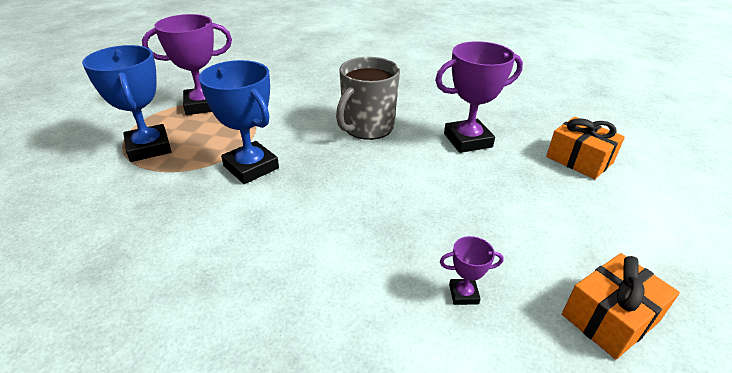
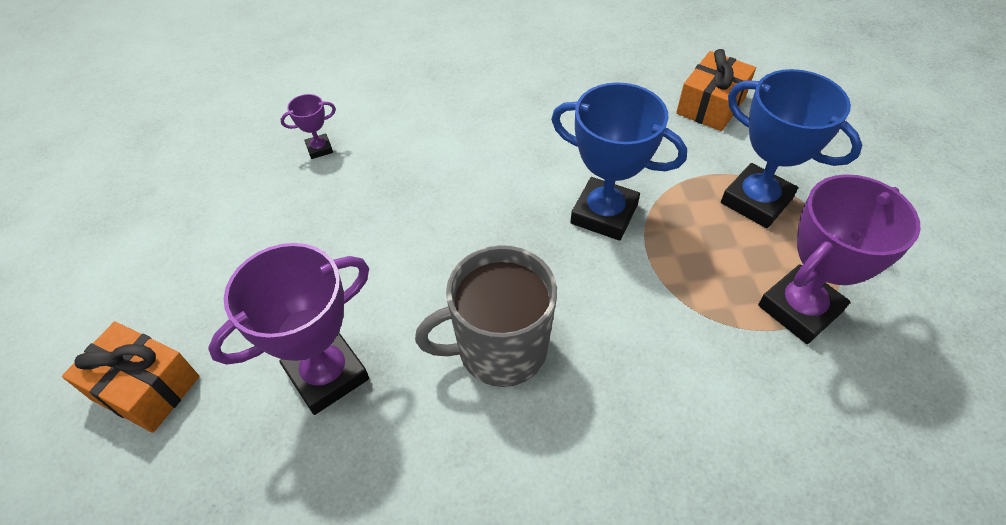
camera: 160 degrees right, 15 degrees up
grey mug [336,57,400,140] -> grey mug turned 120 degrees counterclockwise [415,245,557,387]
orange gift [562,253,680,360] -> orange gift moved to [676,49,756,131]

